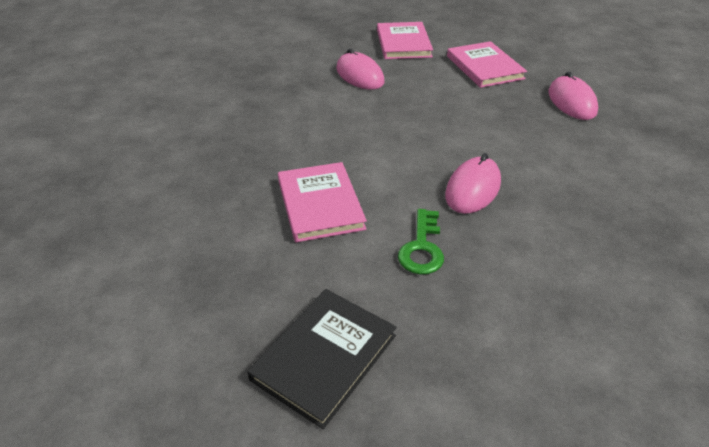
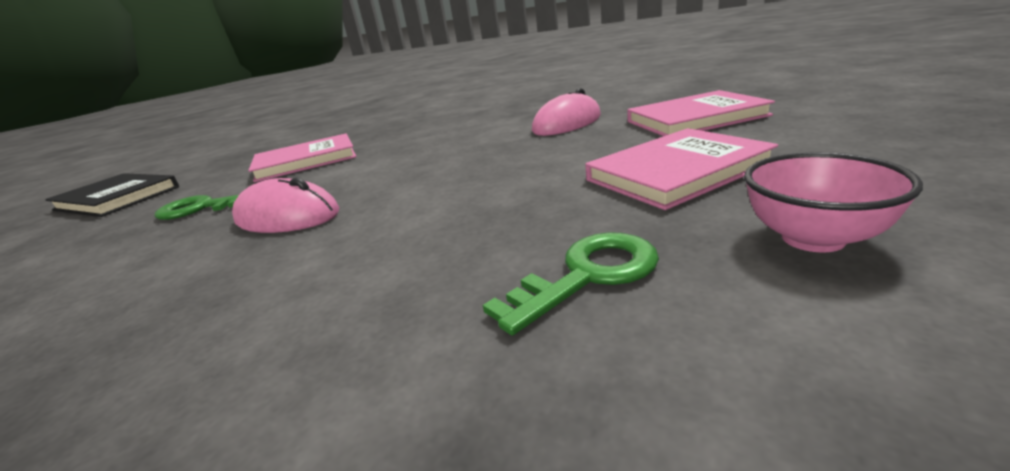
camera: 85 degrees right, 15 degrees down
pink mouse [549,72,598,120] -> green key [483,232,659,335]
none -> pink bowl [744,152,923,253]

